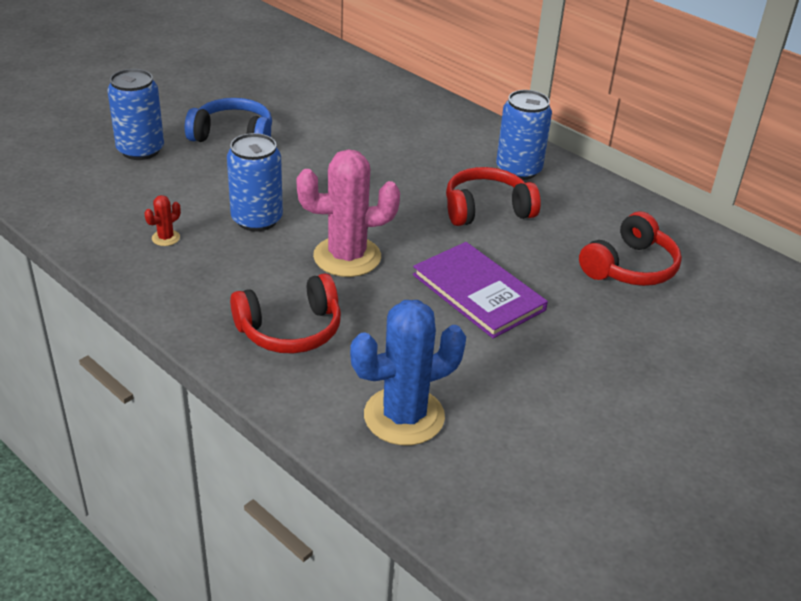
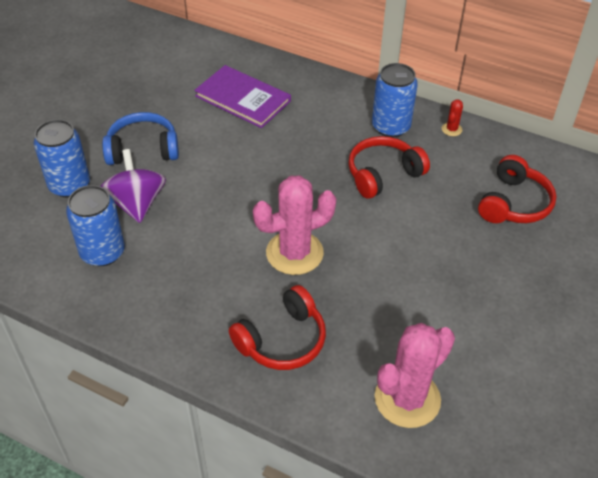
camera: 15 degrees left, 10 degrees up
red cactus [144,195,181,246] -> red cactus moved to [442,99,463,136]
blue can [227,133,283,231] -> blue can moved to [66,185,125,266]
blue cactus [350,300,466,445] -> pink cactus [375,323,455,428]
purple book [413,242,548,339] -> purple book moved to [194,65,291,128]
none -> purple spinning top [100,149,166,223]

